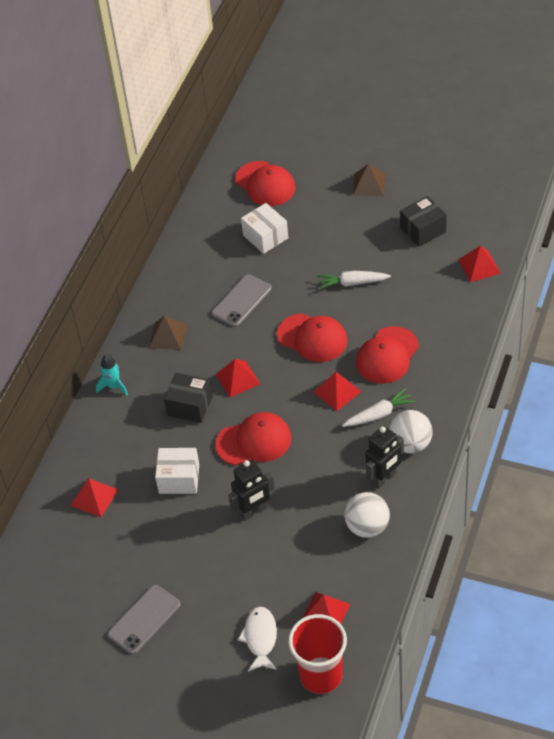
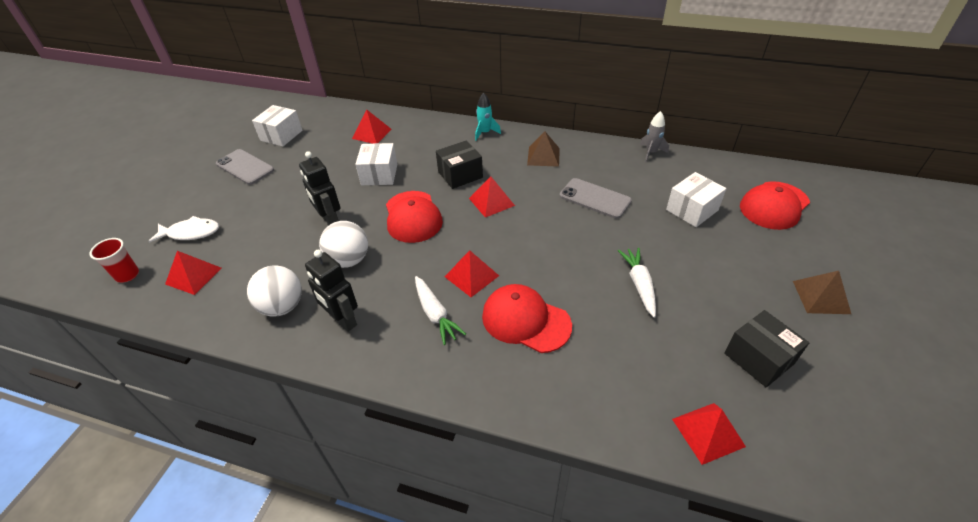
camera: 85 degrees right, 5 degrees down
black box [164,373,213,423] -> black box turned 45 degrees clockwise [436,140,483,189]
red cap [277,313,348,362] -> none
red cup [288,614,347,694] -> red cup [89,238,139,283], size x0.54
white ball [389,410,433,454] -> white ball moved to [319,221,368,268]
none -> white box [252,105,303,147]
none -> grey rocket [640,111,669,162]

